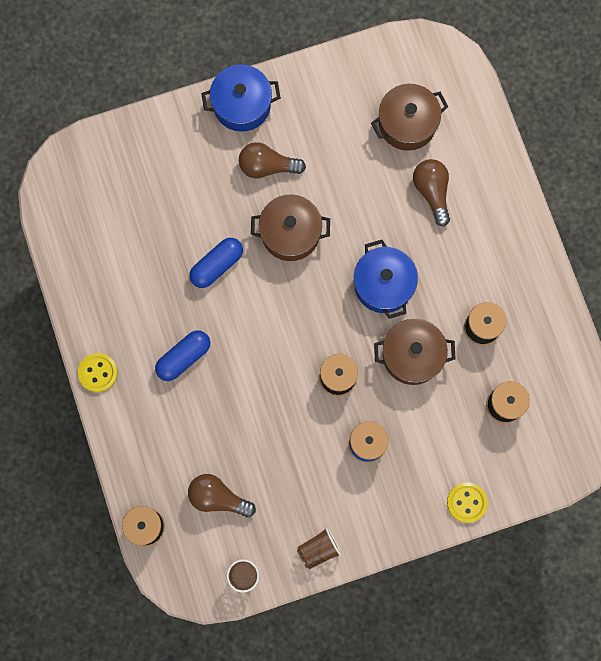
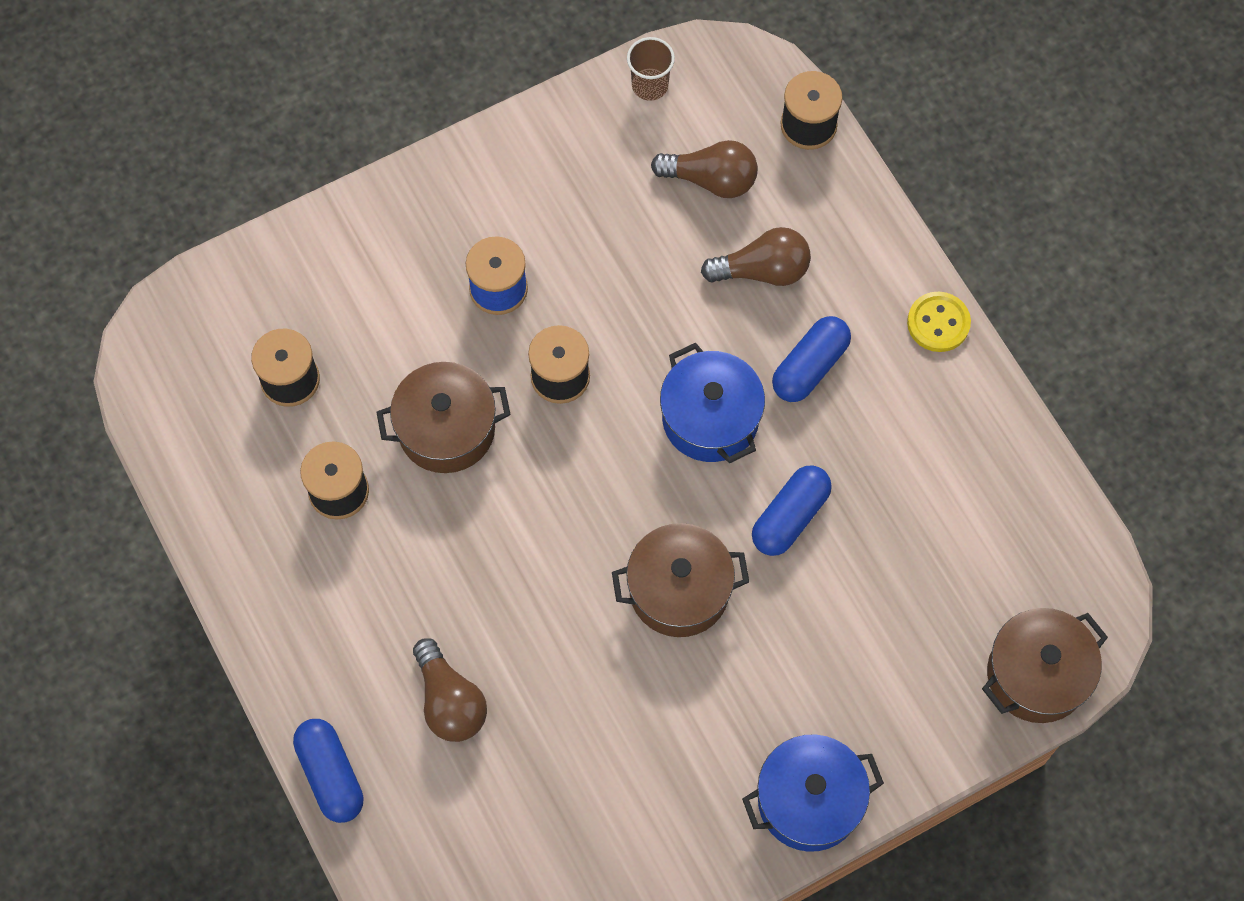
camera: 170 degrees right, 10 degrees down
brown light bulb [239,142,306,179] -> brown light bulb moved to [701,227,811,286]
brown cup [297,527,342,569] -> none
blue pot [354,240,418,319] -> blue pot moved to [660,343,765,464]
brown pot [371,84,448,151] -> brown pot moved to [982,608,1108,723]
yellow button [447,482,488,523] -> none
none -> blue capsule [293,719,364,823]

